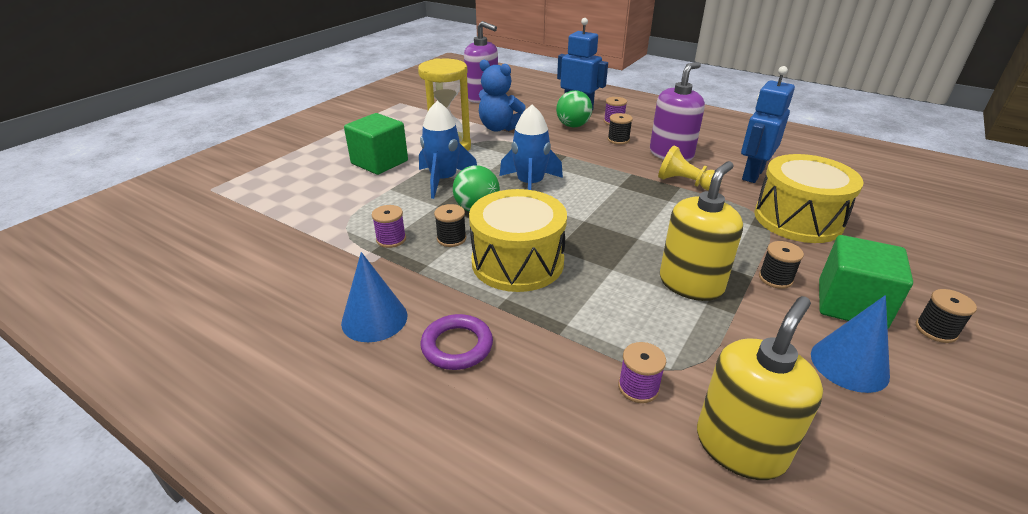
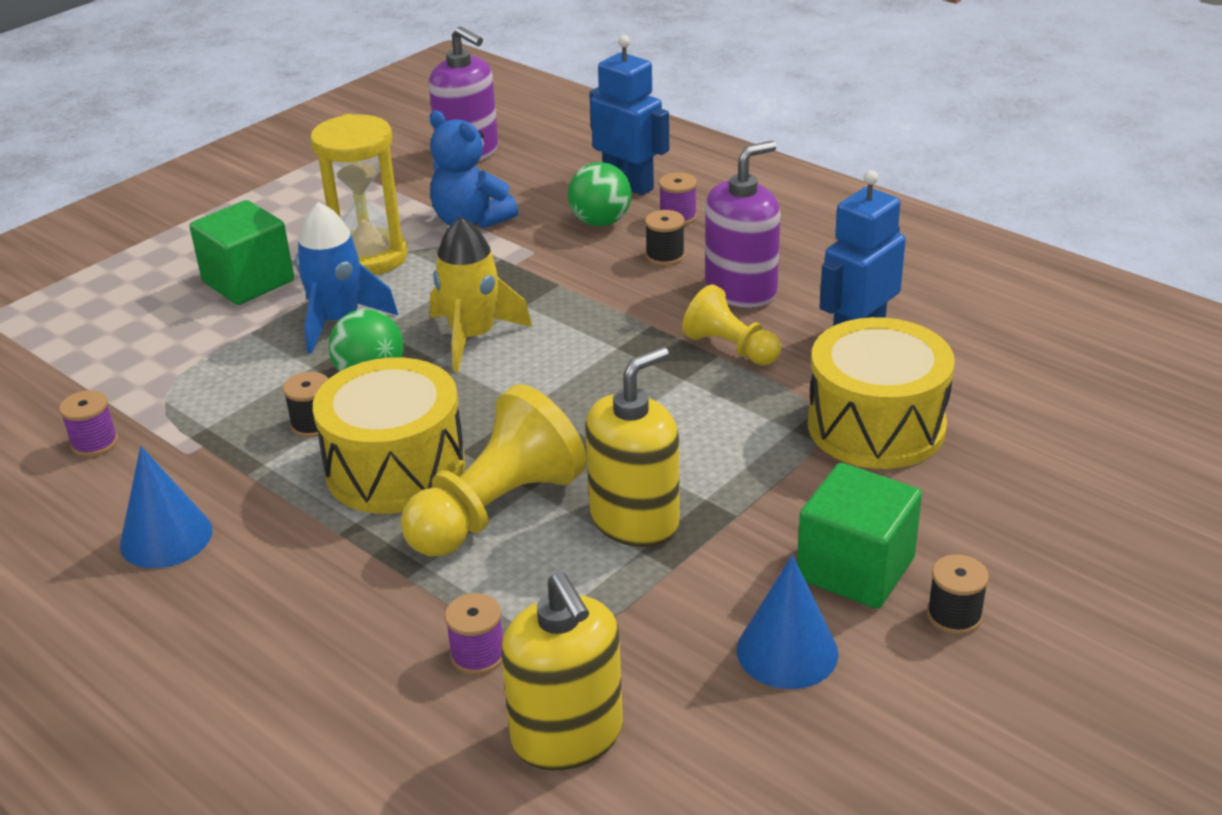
camera: 10 degrees right, 0 degrees up
purple spool [372,205,406,248] -> purple spool moved to [59,390,118,457]
purple ring [420,314,493,370] -> none
blue rocket [499,105,563,190] -> yellow rocket [430,216,532,372]
yellow soap dispenser [697,296,823,480] -> yellow soap dispenser turned 105 degrees clockwise [501,572,623,770]
black spool [759,241,804,289] -> none
none -> yellow pawn [401,384,587,556]

